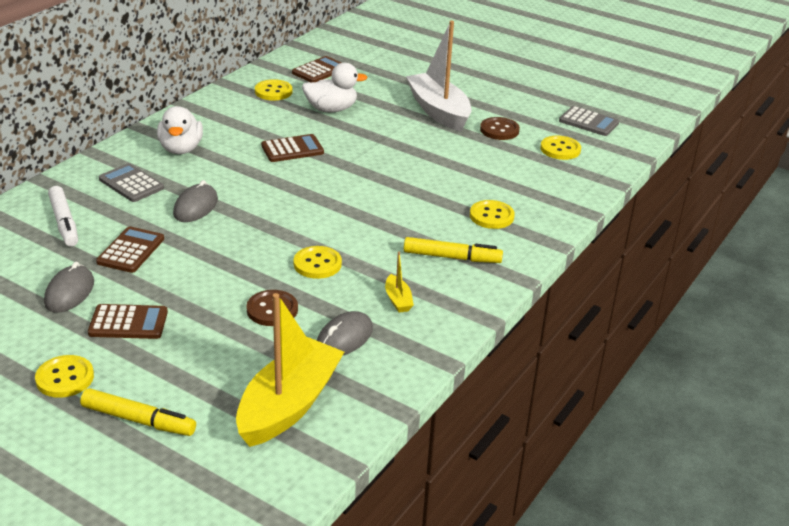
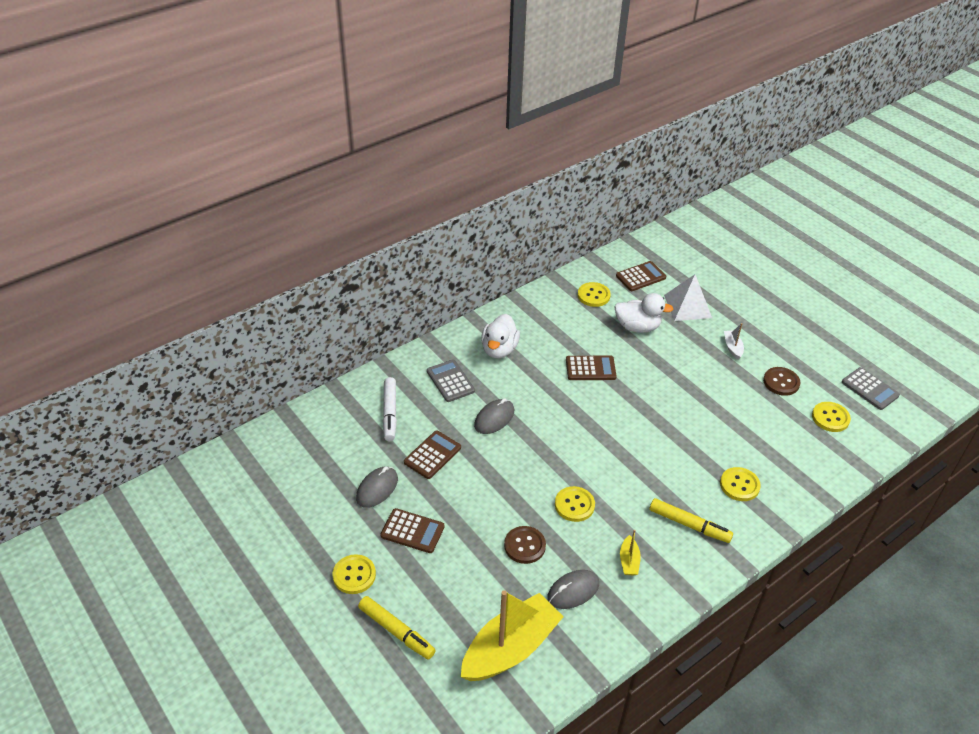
camera: 20 degrees right, 10 degrees up
white boat [406,21,471,132] -> white boat [724,323,744,360], size x0.41
none -> white pyramid [664,274,712,321]

